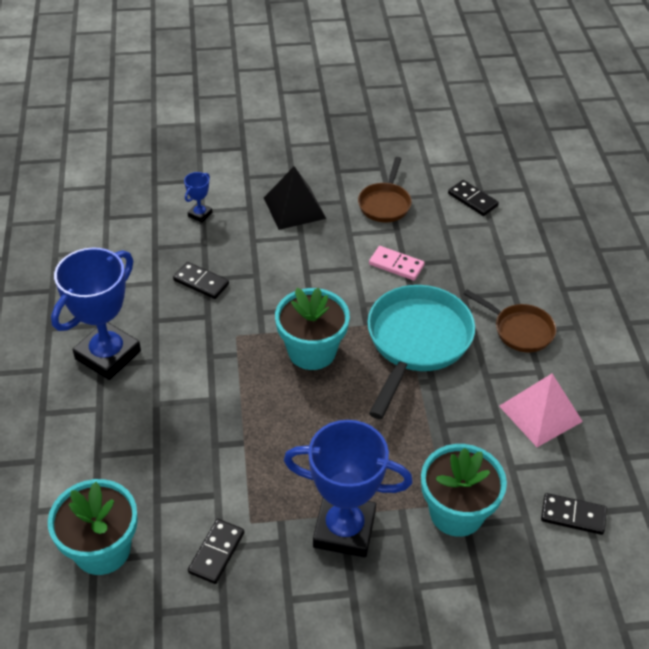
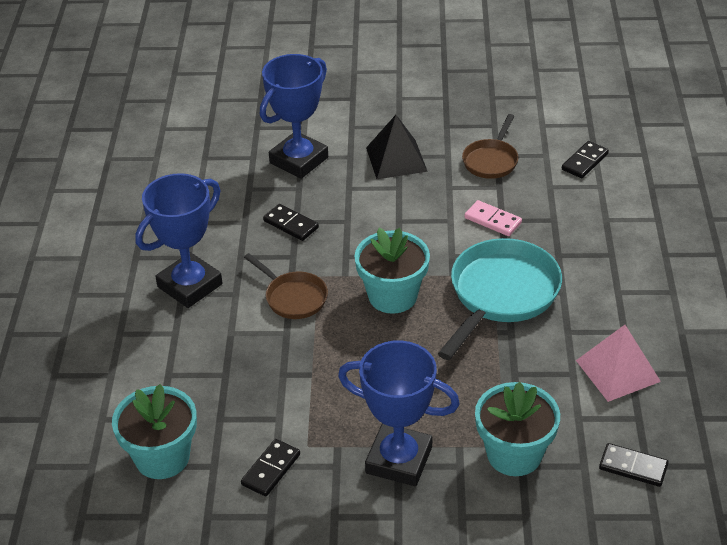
camera: 10 degrees right, 5 degrees down
blue trophy [184,172,212,223] -> blue trophy [260,54,328,179], size x2.33
black domino [448,180,499,216] -> black domino turned 75 degrees clockwise [562,141,609,178]
brown pan [463,289,557,352] -> brown pan moved to [244,253,328,319]

